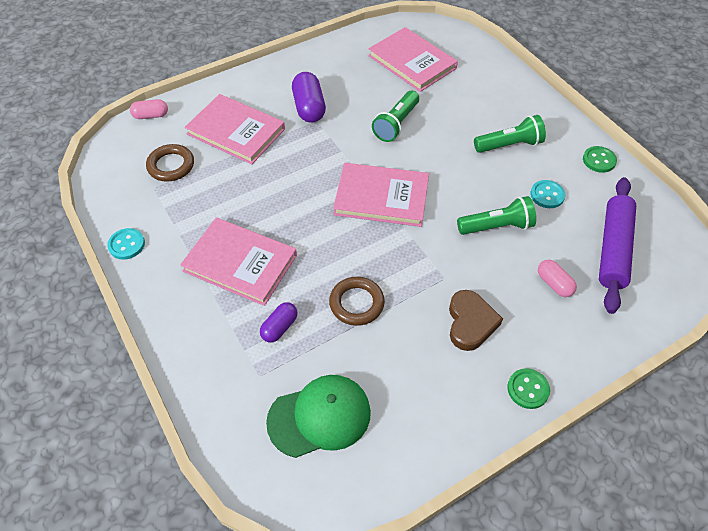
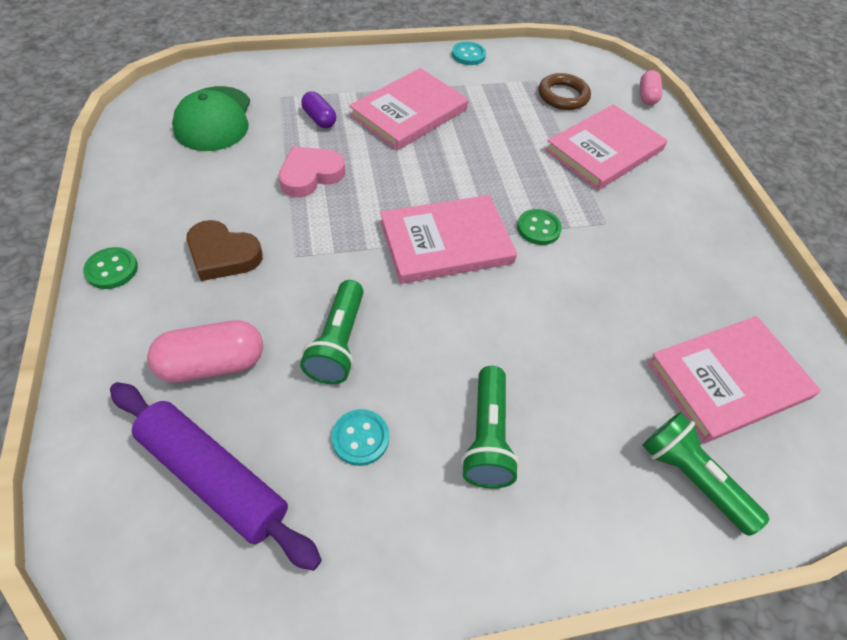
camera: 105 degrees right, 0 degrees up
purple capsule [292,72,326,123] -> none
brown ring [329,277,385,326] -> pink heart [279,146,345,197]
pink book [333,163,429,227] -> pink book turned 45 degrees clockwise [380,195,517,284]
green flashlight [372,91,419,142] -> green flashlight moved to [642,412,769,536]
pink capsule [538,260,577,297] -> pink capsule [147,320,263,383], size x1.65
green button [583,146,617,173] -> green button moved to [517,209,562,245]

